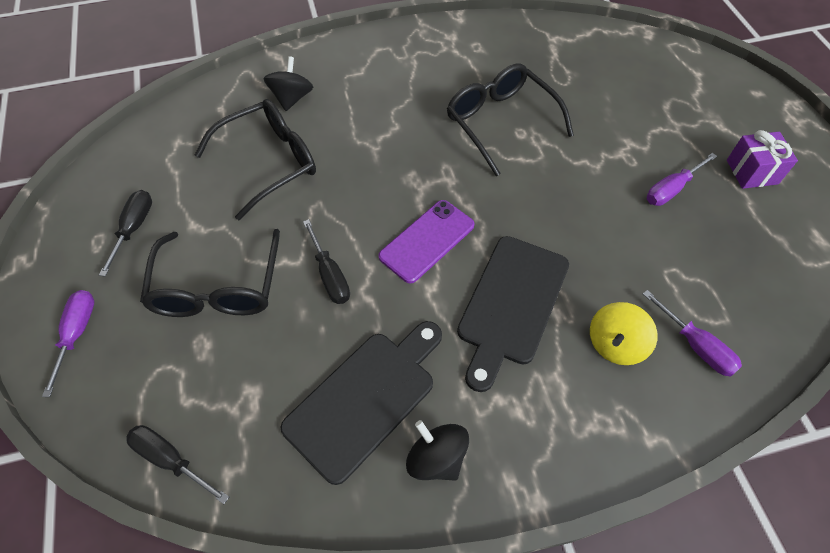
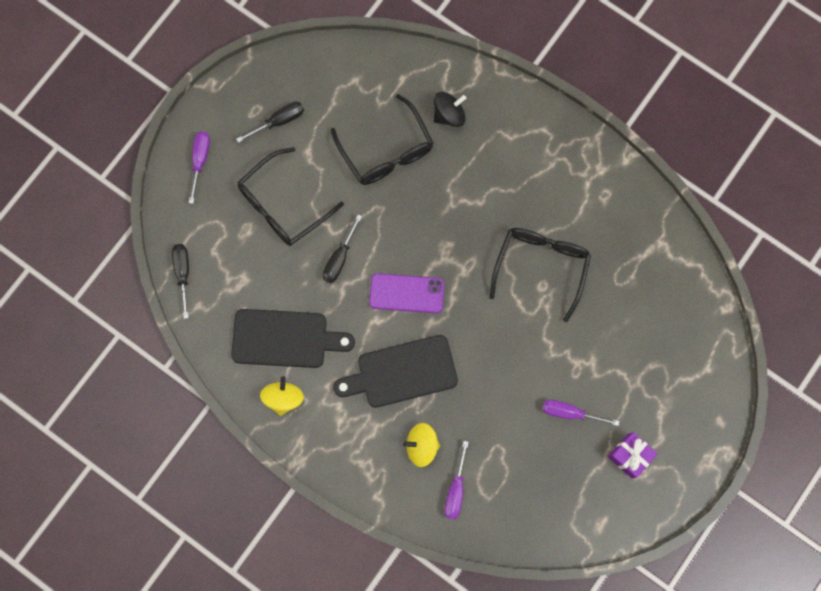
camera: 50 degrees right, 20 degrees up
purple screwdriver [42,290,94,397] -> purple screwdriver turned 45 degrees counterclockwise [189,131,210,204]
black glasses [195,99,316,220] -> black glasses turned 45 degrees clockwise [331,94,433,185]
black spinning top [406,420,469,481] -> yellow spinning top [260,376,304,416]

